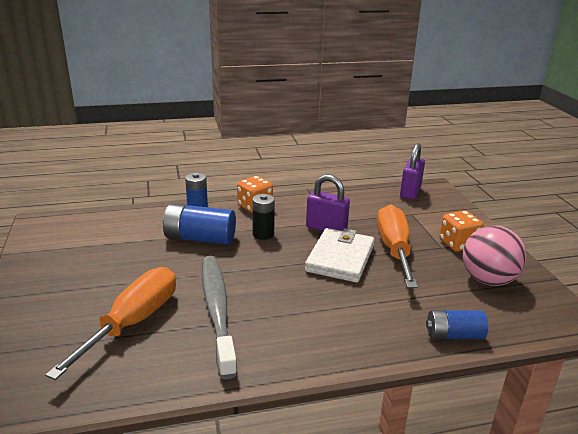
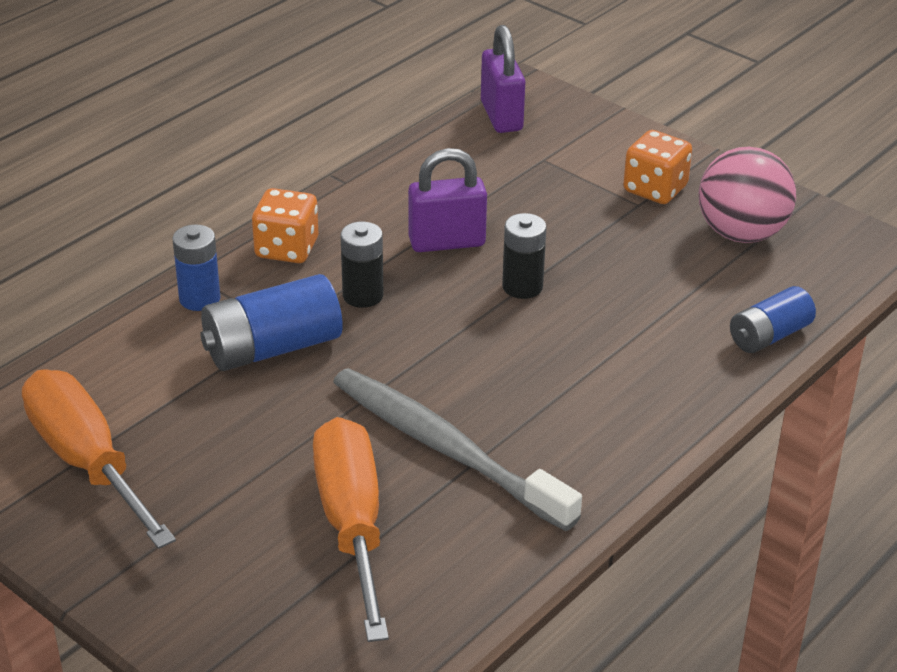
camera: 35 degrees left, 10 degrees up
white wallet [305,228,374,283] -> black battery [502,213,547,299]
orange screwdriver [377,205,418,288] -> orange screwdriver moved to [22,369,176,549]

